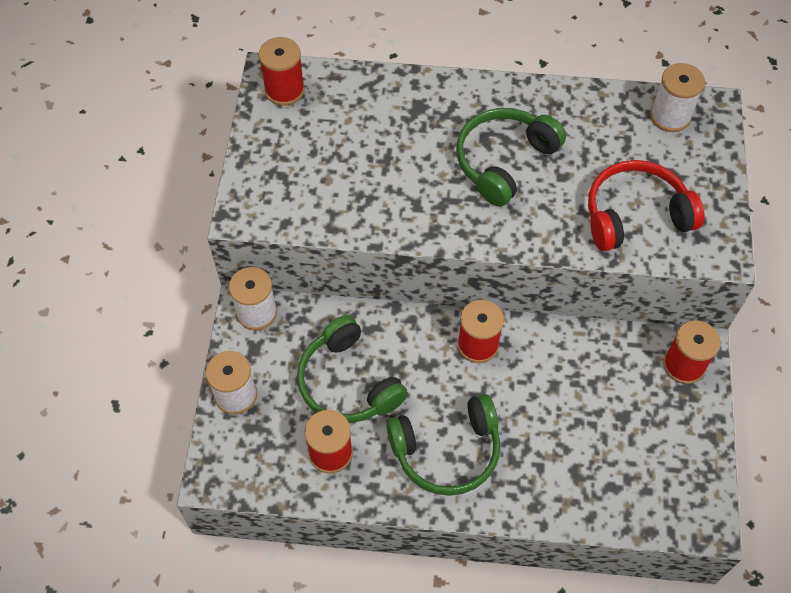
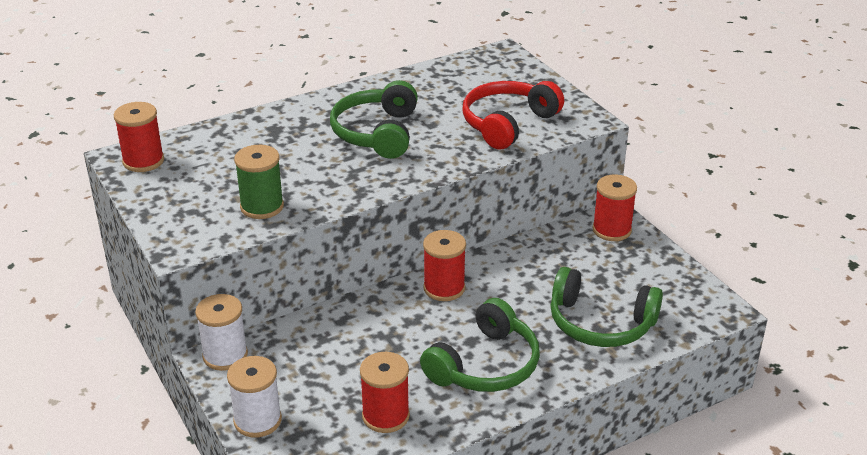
camera: 35 degrees left, 25 degrees down
green headphones [297,315,408,423] -> green headphones moved to [551,267,663,347]
white spool [650,63,705,132] -> none
none -> green spool [234,145,284,219]

